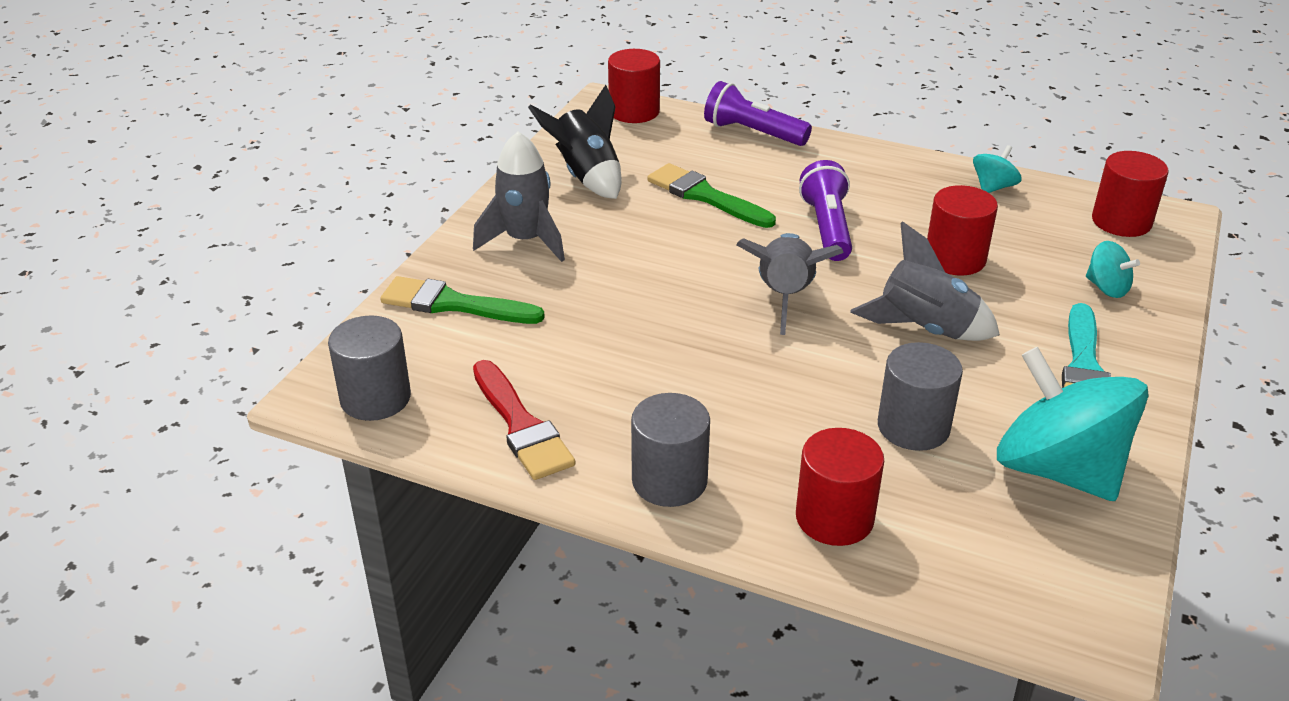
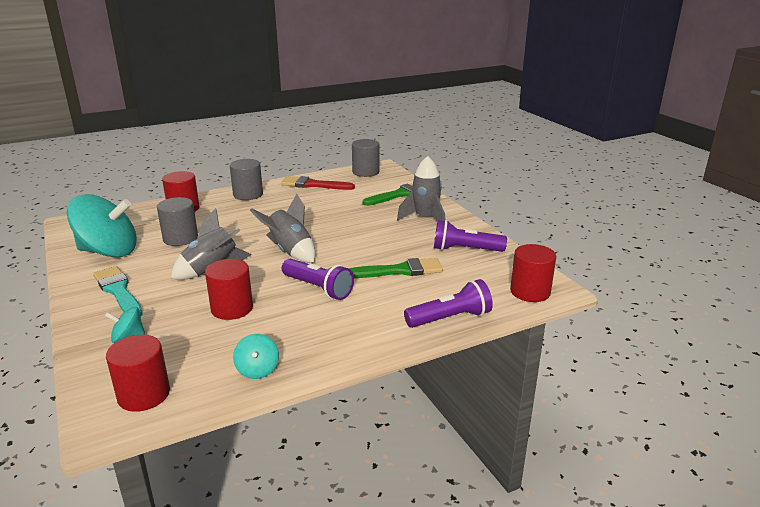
camera: 130 degrees right, 10 degrees down
black rocket [528,85,622,199] -> purple flashlight [434,220,507,252]

